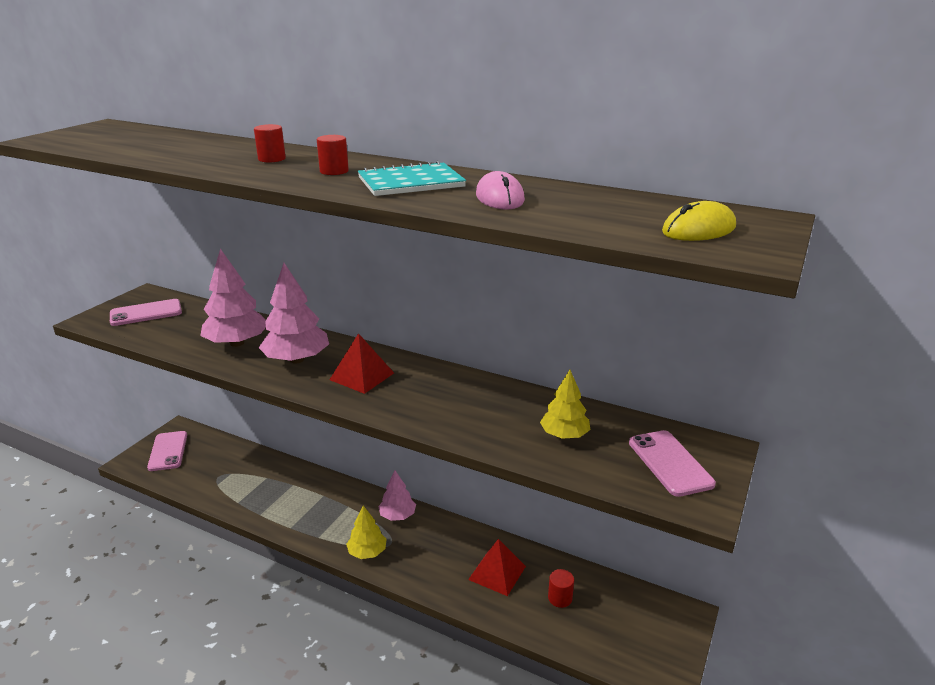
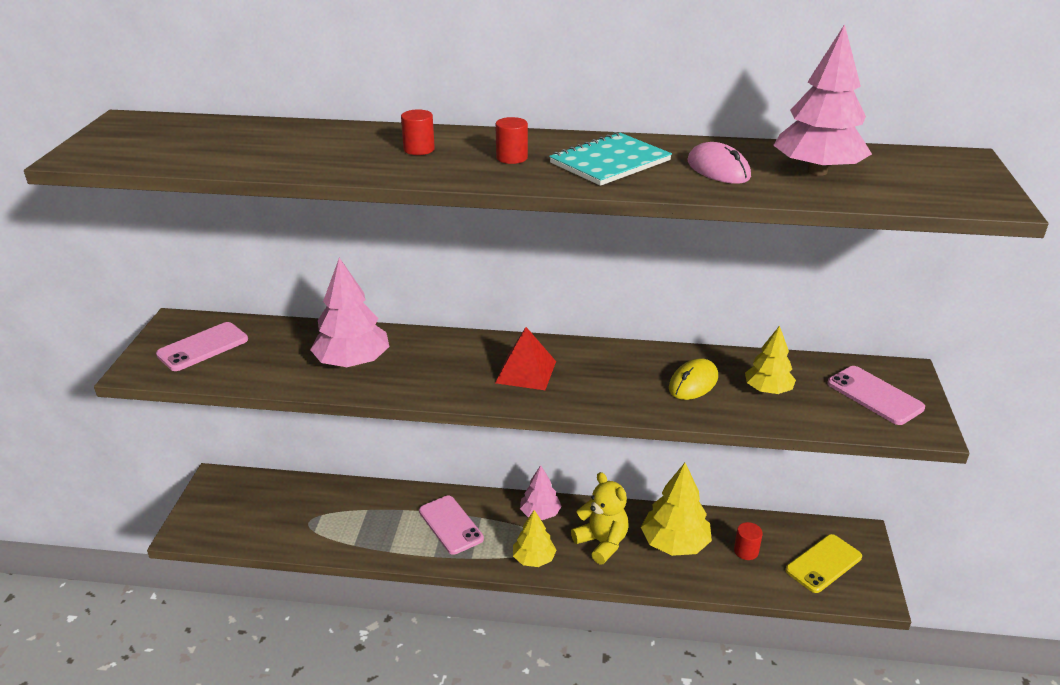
camera: 20 degrees left, 5 degrees up
pink phone [147,431,187,471] -> pink phone moved to [419,496,484,555]
pink tree [259,263,329,364] -> pink tree moved to [773,24,872,176]
red pyramid [468,539,526,596] -> yellow tree [641,463,712,556]
yellow mouse [662,201,736,241] -> yellow mouse moved to [669,358,718,400]
none -> yellow teddy bear [571,472,628,564]
none -> yellow phone [785,534,862,593]

